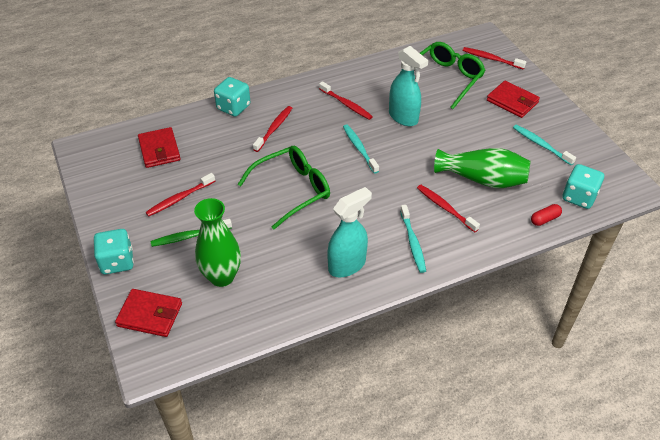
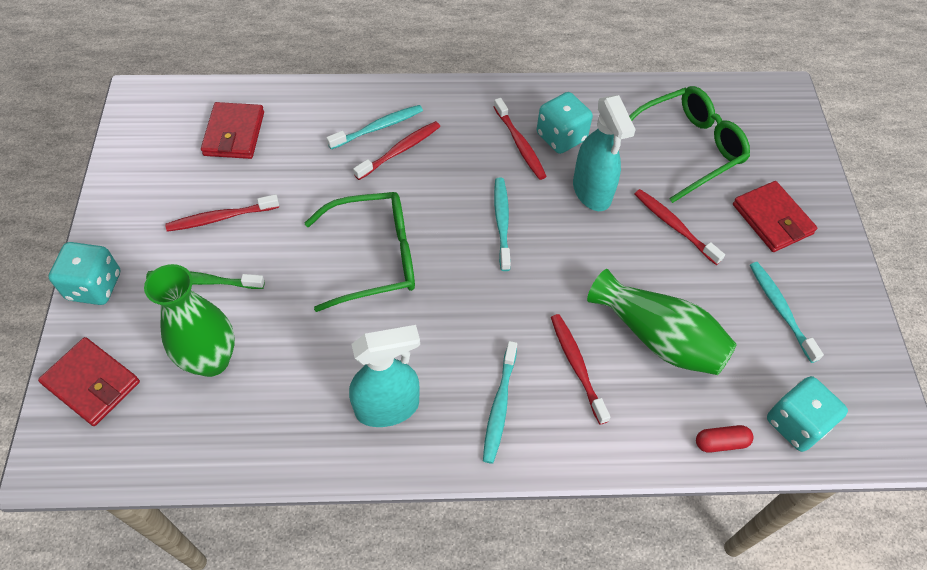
camera: 20 degrees right, 10 degrees up
turquoise dice [214,77,250,117] -> turquoise dice moved to [537,92,593,154]
red toothbrush [463,47,526,70] -> red toothbrush moved to [635,189,725,265]
none -> turquoise toothbrush [326,105,423,149]

